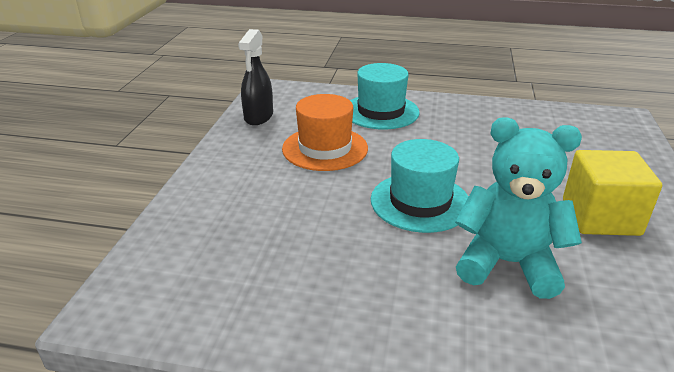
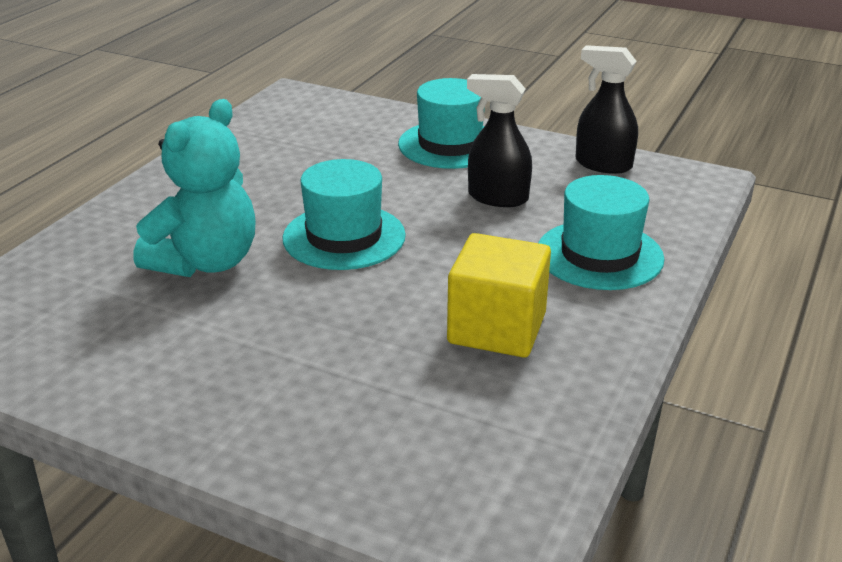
camera: 105 degrees right, 0 degrees up
orange hat [282,94,368,171] -> black spray bottle [467,74,532,207]
yellow cube [563,150,662,236] -> yellow cube moved to [447,233,551,358]
none -> turquoise hat [398,78,485,169]

